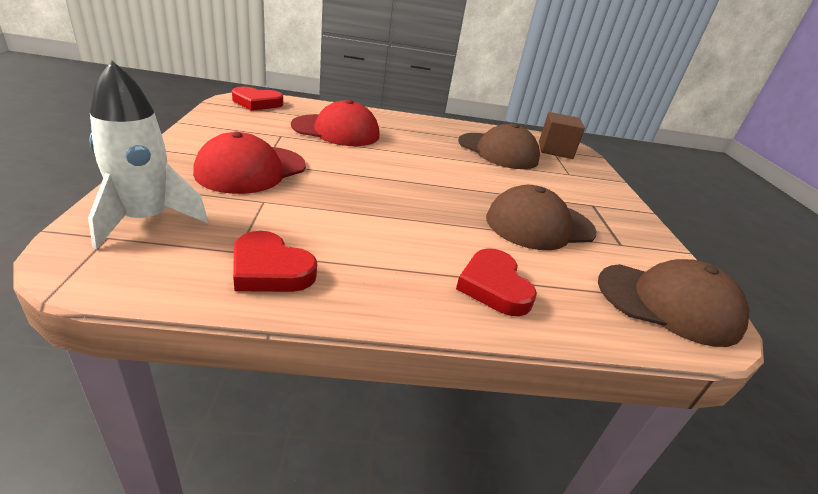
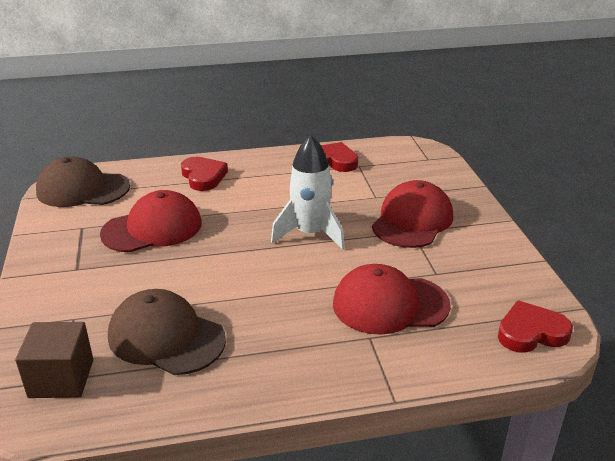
camera: 175 degrees right, 0 degrees up
white rocket [88,60,208,249] -> white rocket moved to [271,135,345,250]
brown cap [486,185,596,250] -> red cap [100,190,202,253]

